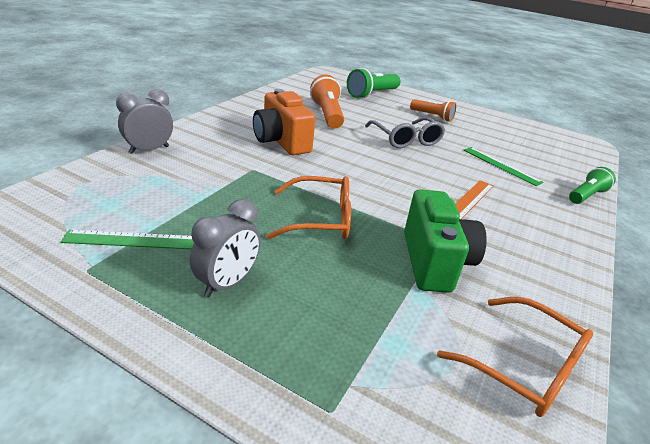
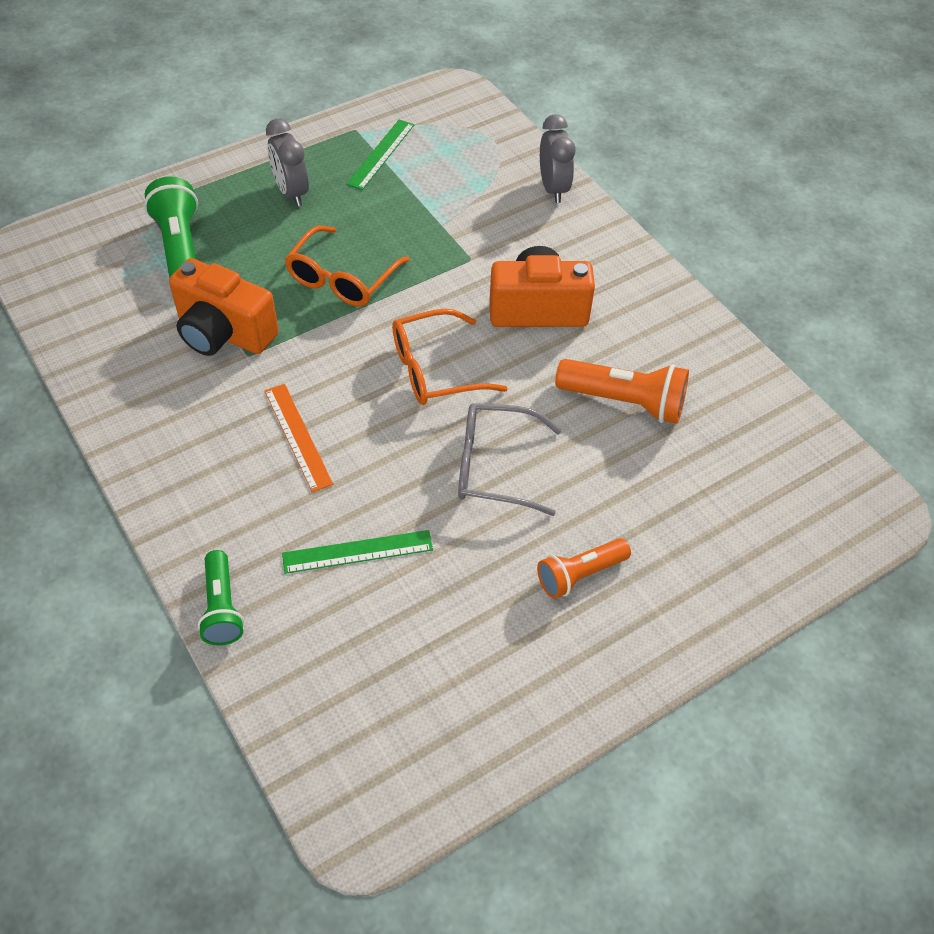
camera: 120 degrees right, 20 degrees up
green flashlight [347,68,400,99] -> green flashlight moved to [144,176,198,278]
green camera [404,189,487,293] -> orange camera [169,258,279,356]
orange glasses [437,297,593,417] -> orange glasses moved to [392,308,508,405]

